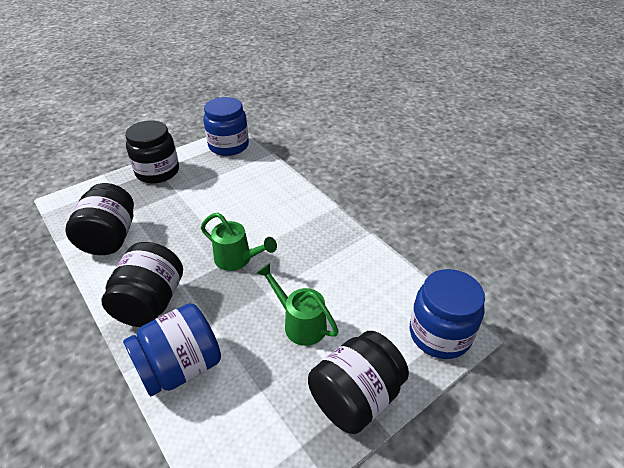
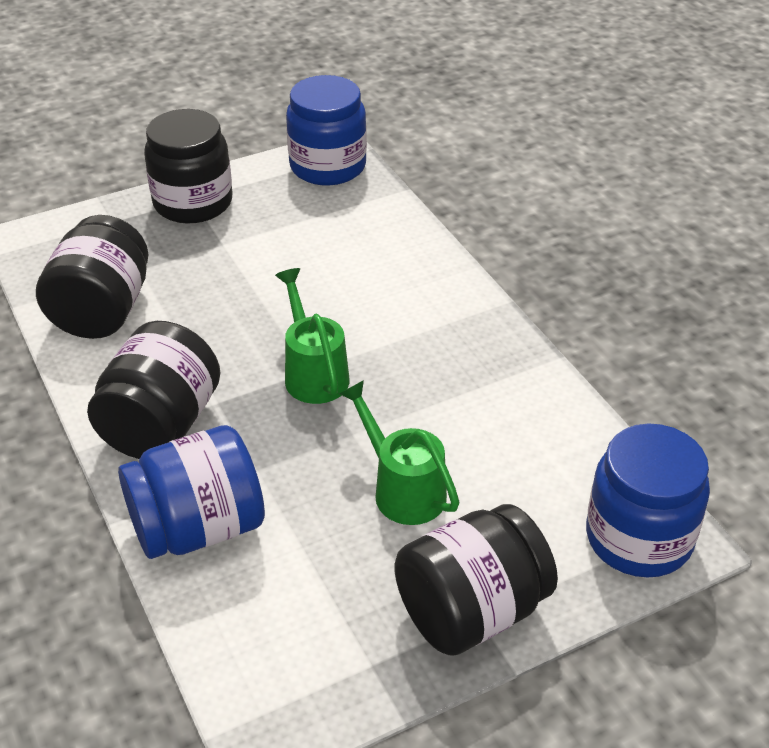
camera: 10 degrees right, 0 degrees up
green watering can [201,213,277,271] -> green watering can turned 150 degrees counterclockwise [275,268,349,404]

